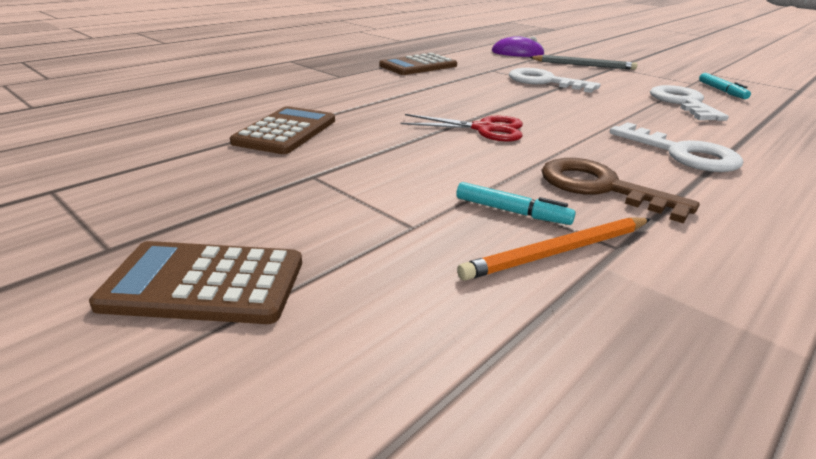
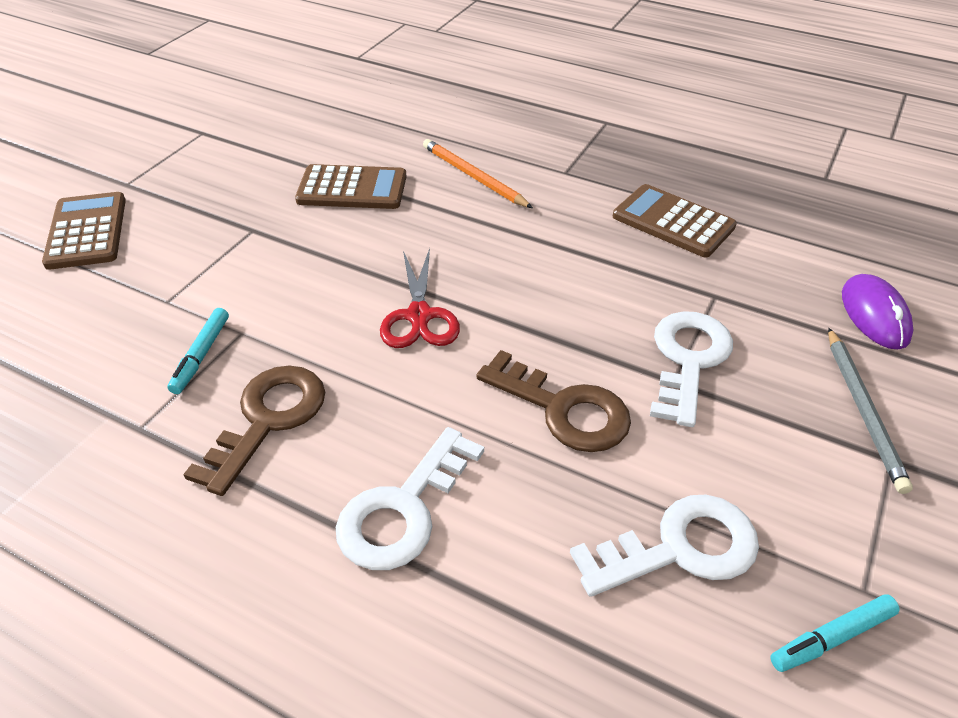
camera: 75 degrees right, 15 degrees up
orange pencil [457,218,650,281] -> orange pencil moved to [423,139,533,208]
none -> brown key [476,350,631,452]

